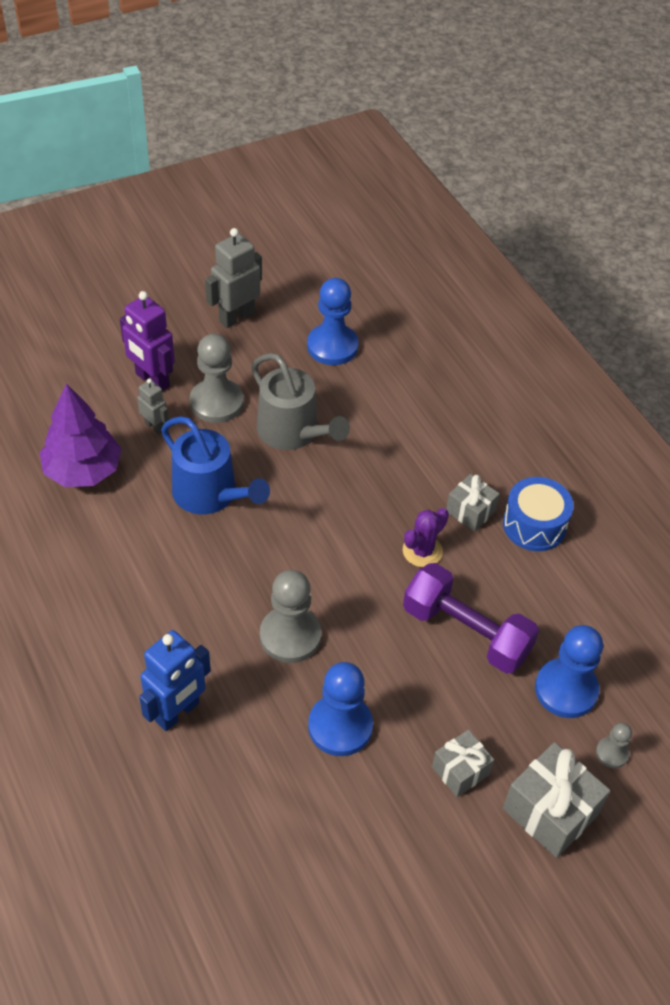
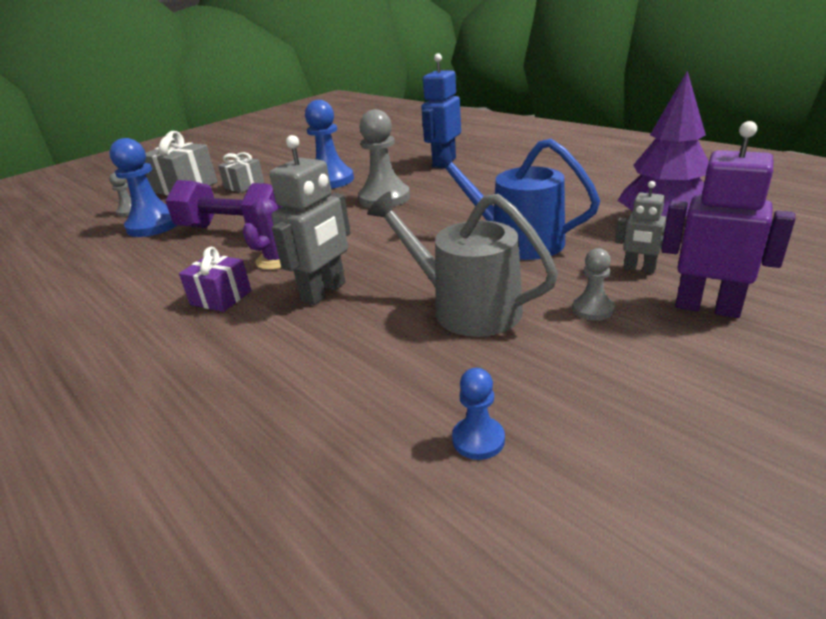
camera: 170 degrees right, 20 degrees down
grey pawn [190,334,244,423] -> grey pawn [573,248,615,321], size x0.50
grey robot [205,228,262,328] -> grey robot moved to [269,135,351,305]
blue pawn [307,278,359,365] -> blue pawn [452,368,505,460], size x0.50
grey gift [446,474,500,532] -> purple gift [179,247,251,312]
blue drum [503,477,574,551] -> none

